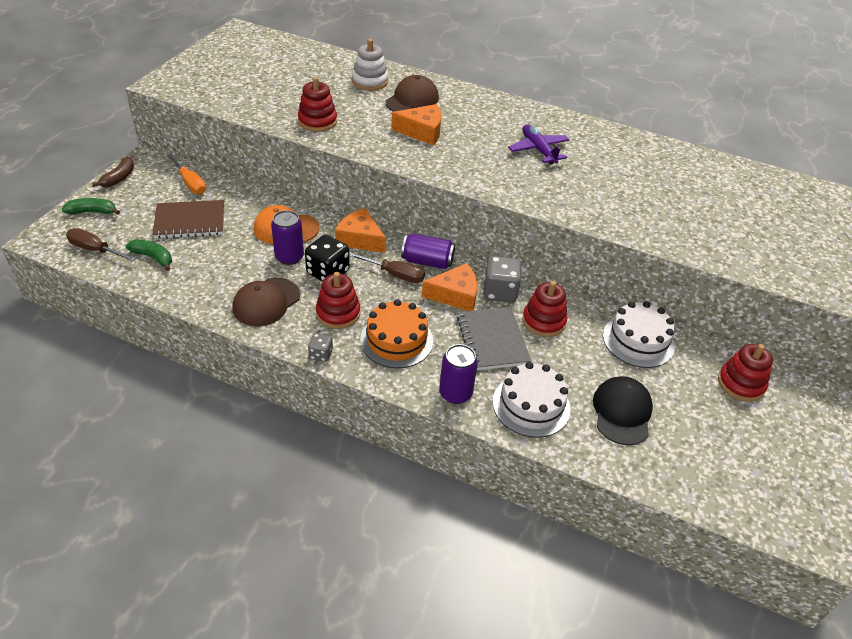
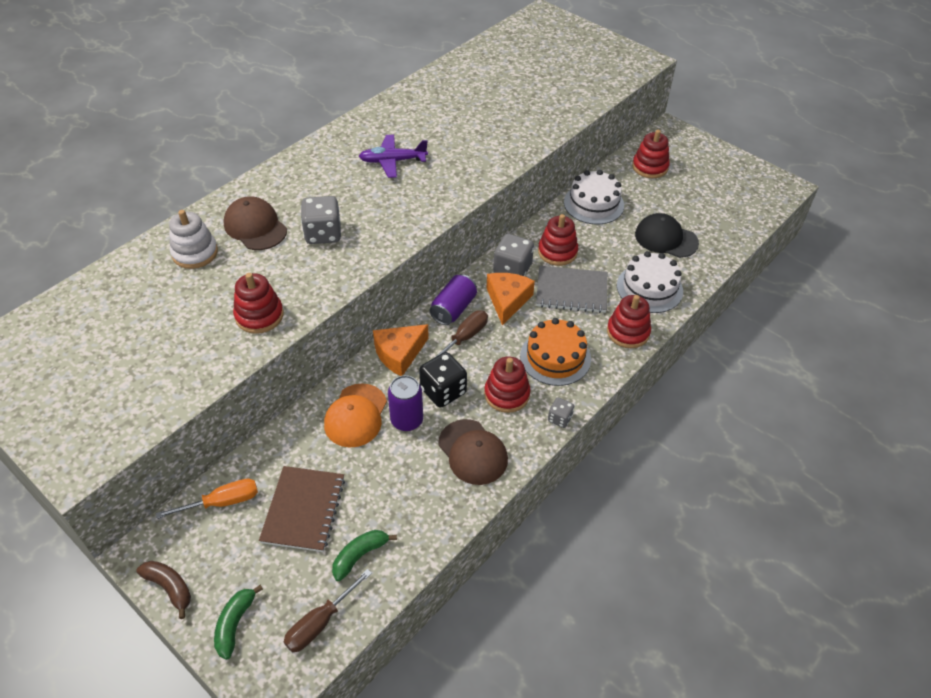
camera: 70 degrees left, 5 degrees up
orange cheese [391,104,441,146] -> grey dice [301,196,341,244]
purple can [439,344,478,404] -> red stacking toy [607,295,651,348]

